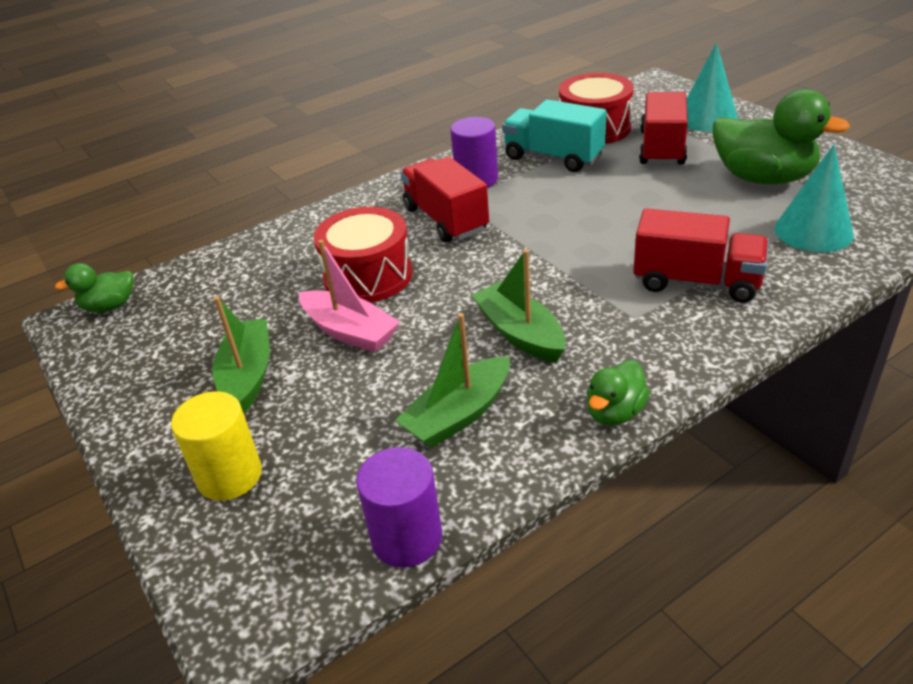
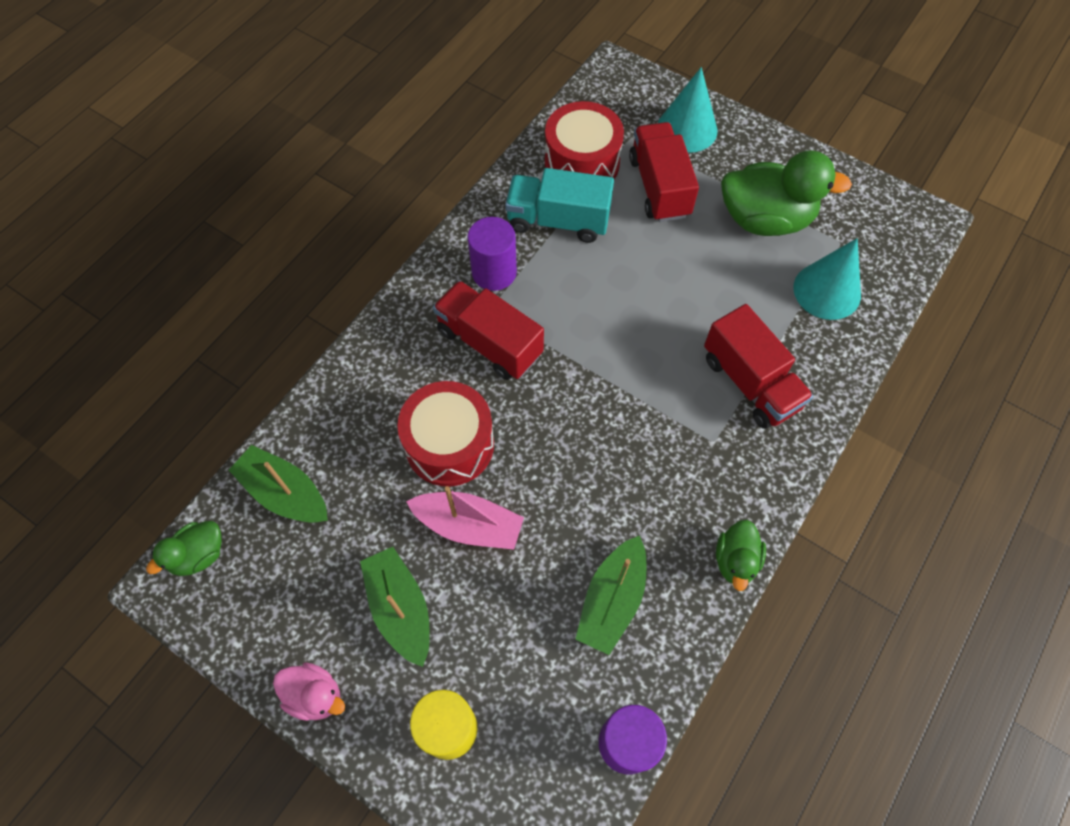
camera: 25 degrees left, 25 degrees up
green boat [472,249,566,362] -> green boat moved to [229,445,328,523]
red truck [633,208,769,303] -> red truck turned 60 degrees clockwise [704,304,814,429]
none -> pink duck [273,662,345,721]

